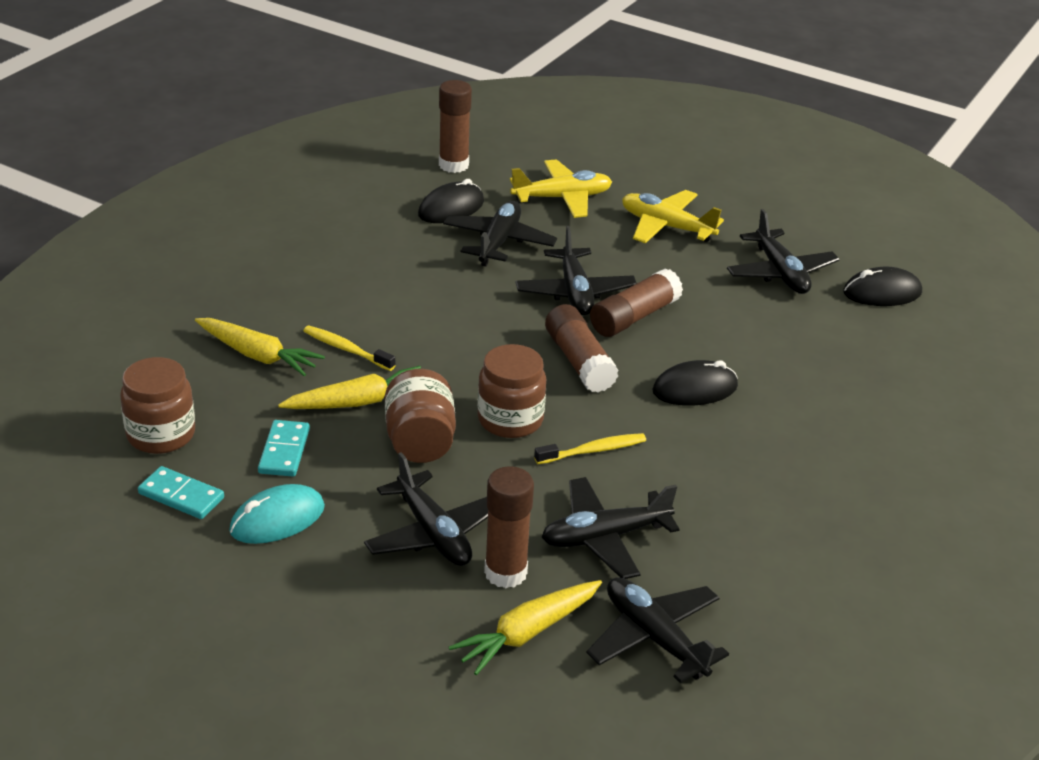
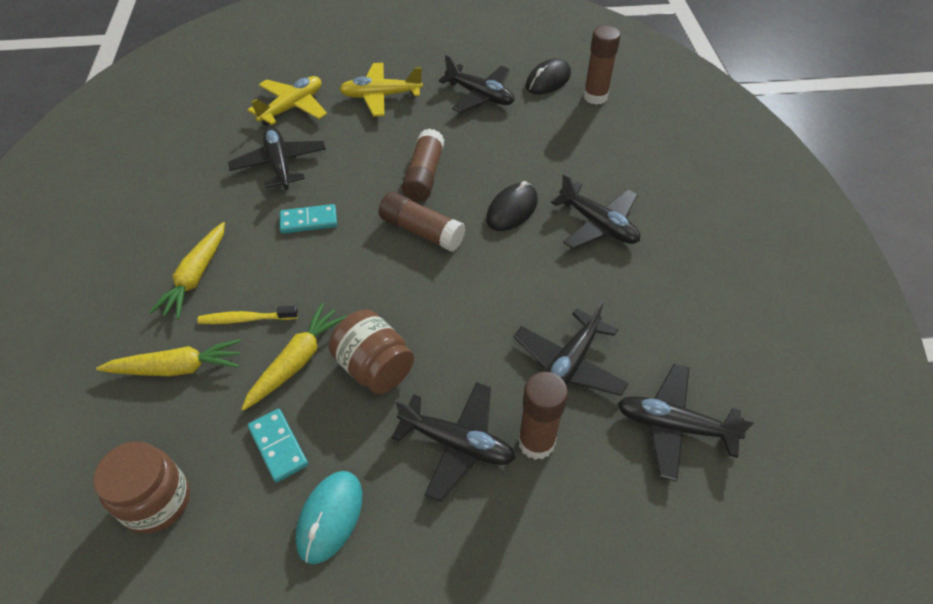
camera: 35 degrees left, 15 degrees up
turquoise domino [138,466,224,519] -> turquoise domino moved to [280,204,337,234]
black mouse [418,179,484,223] -> none
brown glue stick [439,80,472,173] -> brown glue stick moved to [583,26,621,105]
yellow carrot [449,580,602,675] -> yellow carrot moved to [149,222,225,319]
brown jar [477,344,546,438] -> none
black plane [516,226,637,316] -> black plane moved to [551,173,640,249]
yellow toothbrush [534,433,646,464] -> none

